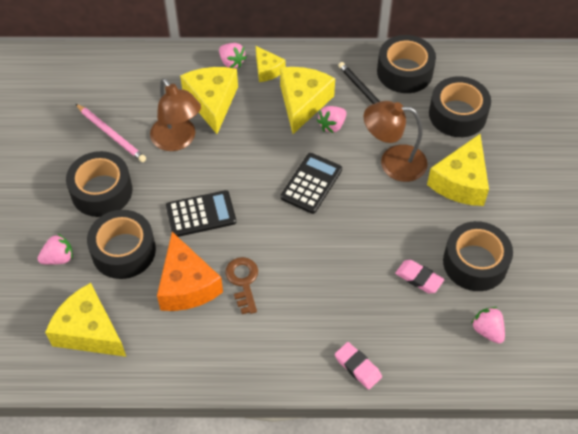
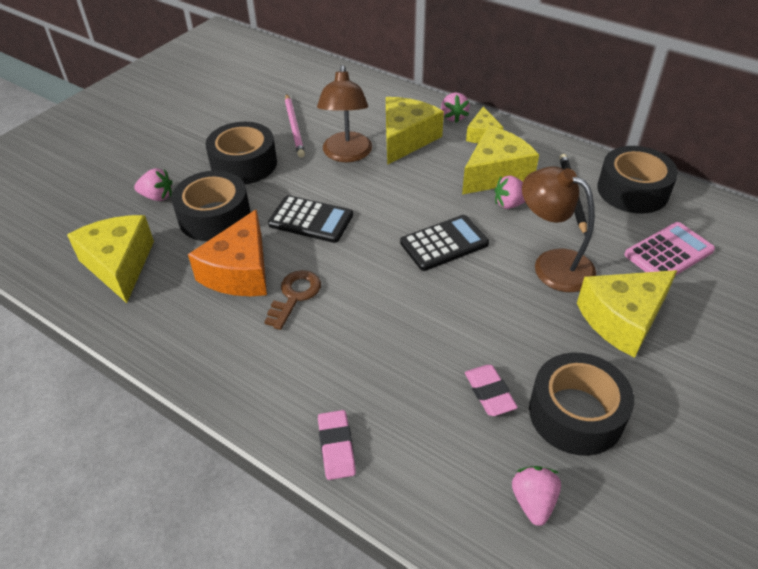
camera: 35 degrees right, 10 degrees down
black tape [429,76,491,137] -> pink calculator [624,222,715,276]

